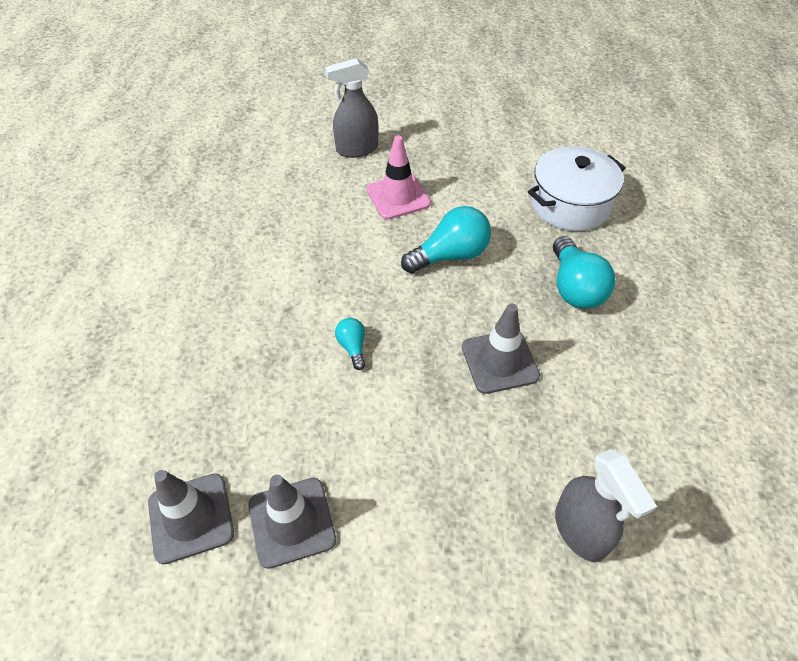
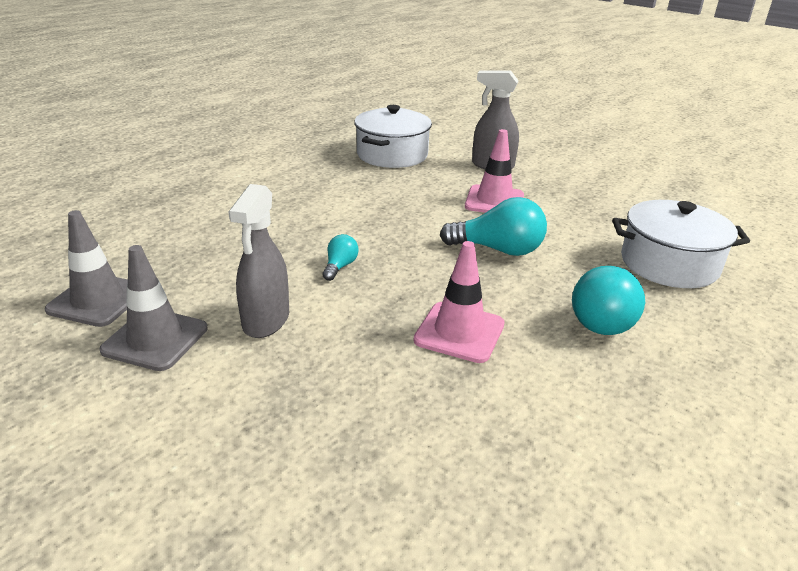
camera: 35 degrees right, 20 degrees down
grey traffic cone [462,304,540,394] -> pink traffic cone [413,241,505,363]
grey spray bottle [555,449,657,562] -> grey spray bottle moved to [229,184,289,338]
none -> white pot [354,105,432,168]

